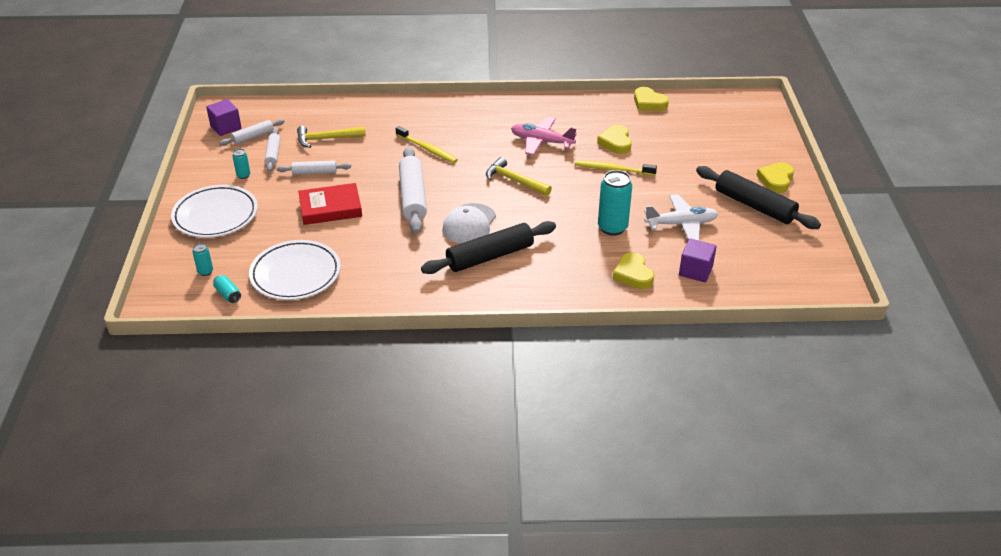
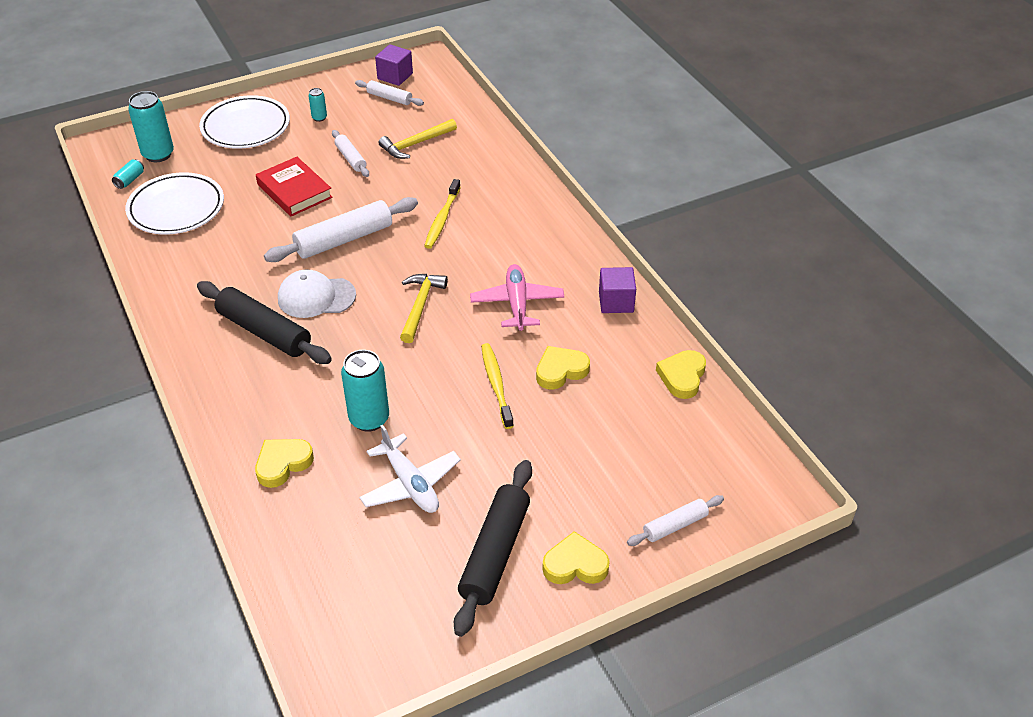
camera: 65 degrees right, 5 degrees up
turquoise can [192,243,213,276] -> turquoise can [128,91,174,162], size x2.03
white rolling pin [265,129,280,172] -> white rolling pin moved to [627,495,724,546]
yellow hammer [297,126,366,148] -> yellow hammer turned 90 degrees counterclockwise [378,119,457,159]
purple cube [679,239,717,282] -> purple cube moved to [599,267,636,313]

